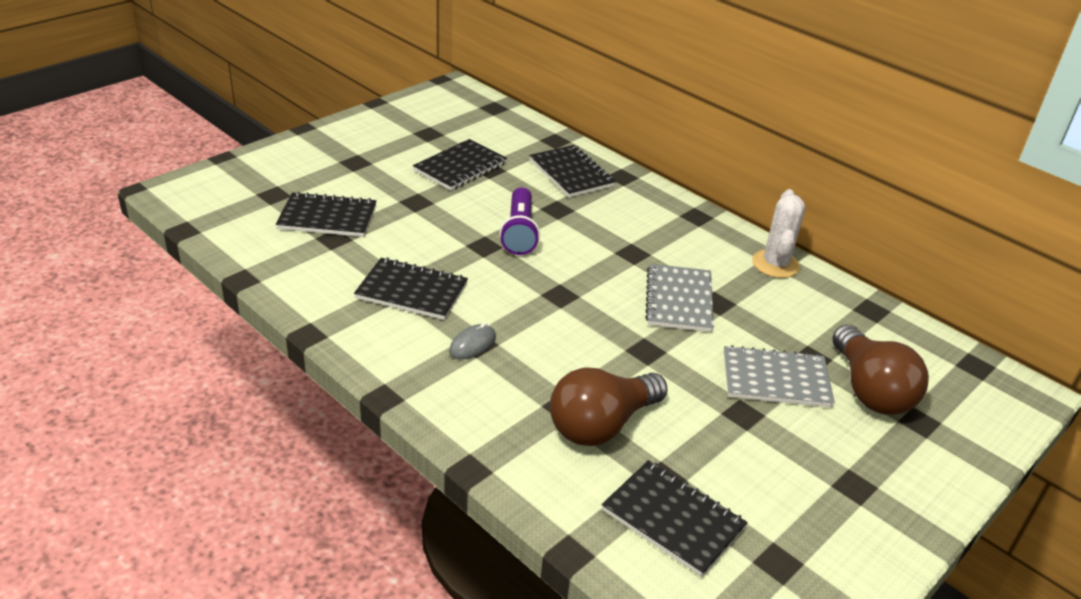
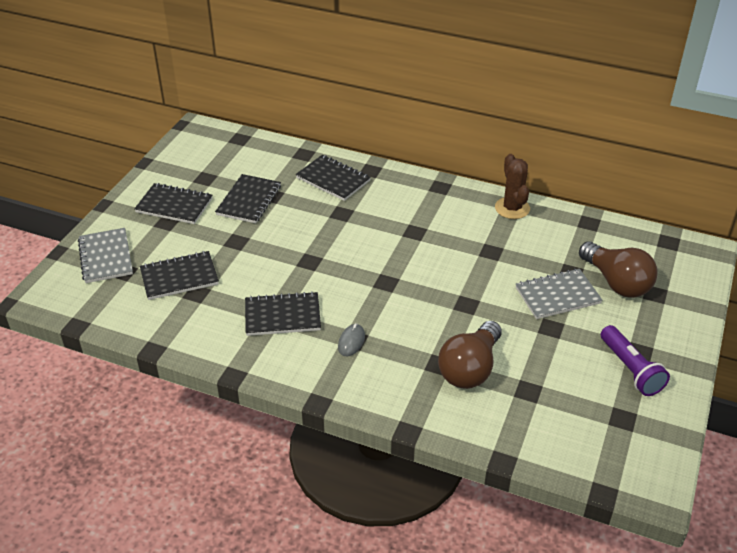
camera: 20 degrees left, 5 degrees up
purple flashlight [500,188,540,255] -> purple flashlight moved to [601,325,670,396]
black notebook [602,460,748,577] -> black notebook moved to [134,183,212,224]
grey notebook [645,264,714,332] -> grey notebook moved to [78,228,133,283]
white cactus [752,189,805,278] -> brown cactus [495,154,530,219]

